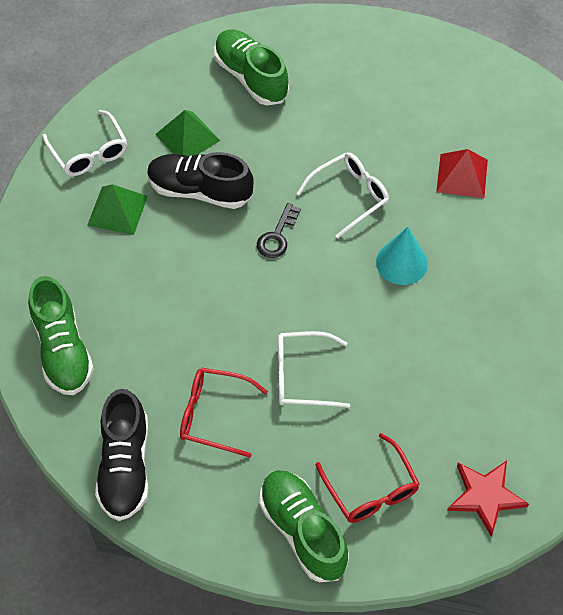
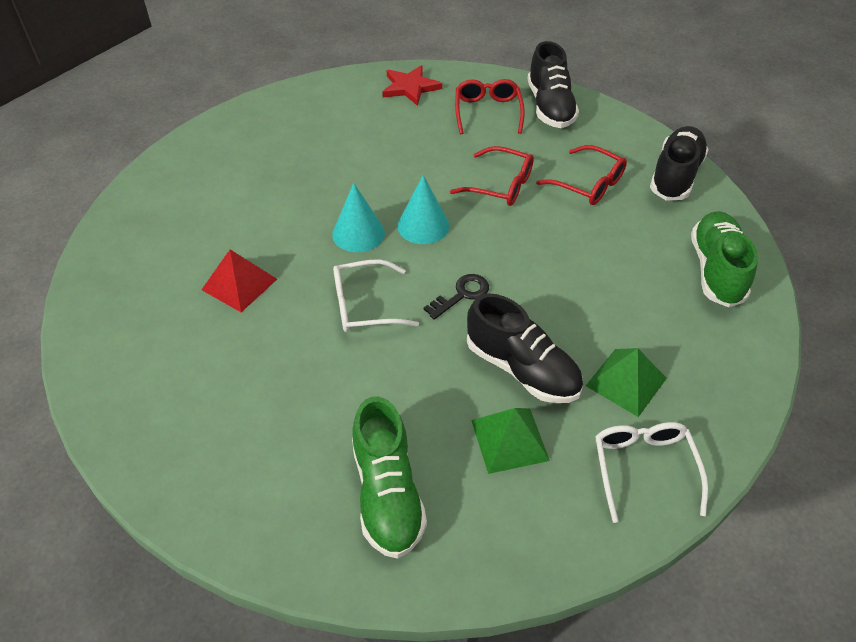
camera: 155 degrees left, 10 degrees down
green shoe [260,470,349,582] -> black shoe [528,41,579,128]
white glasses [278,331,350,408] -> red glasses [450,146,534,206]
none -> turquoise cone [397,175,449,244]

